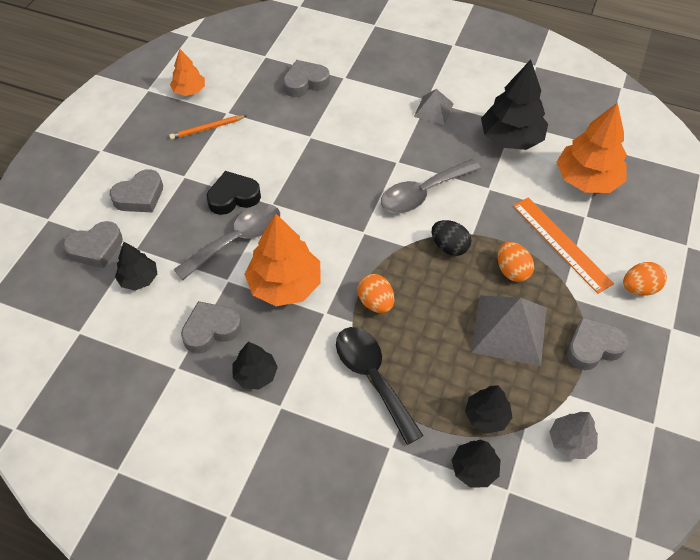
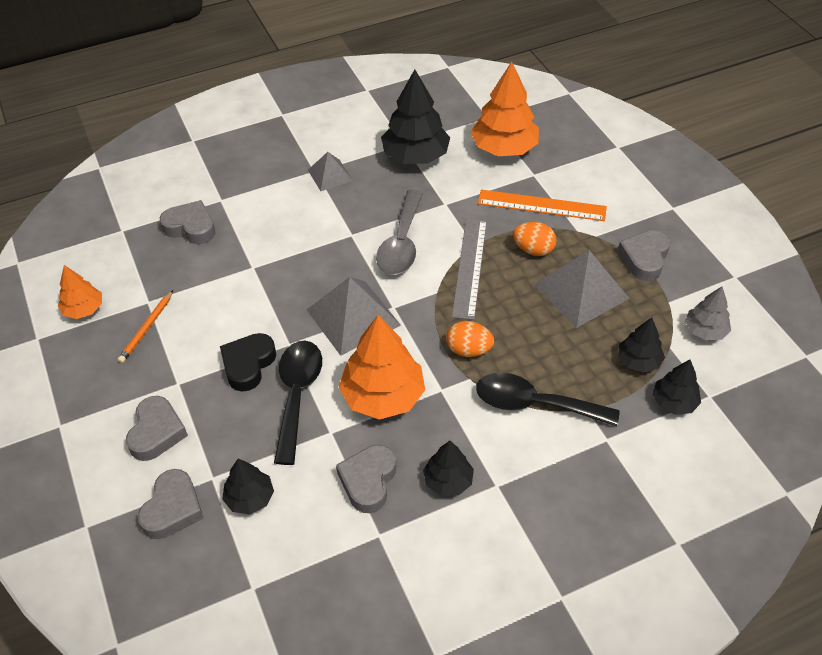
camera: 45 degrees left, 5 degrees down
grey spoon [173,204,280,280] -> black spoon [274,341,322,465]
grey heart [283,60,330,97] -> grey heart turned 90 degrees clockwise [160,200,215,244]
black egg [432,220,472,256] -> grey ruler [452,218,487,320]
orange egg [623,262,667,296] -> none
none -> grey pyramid [307,277,401,356]

